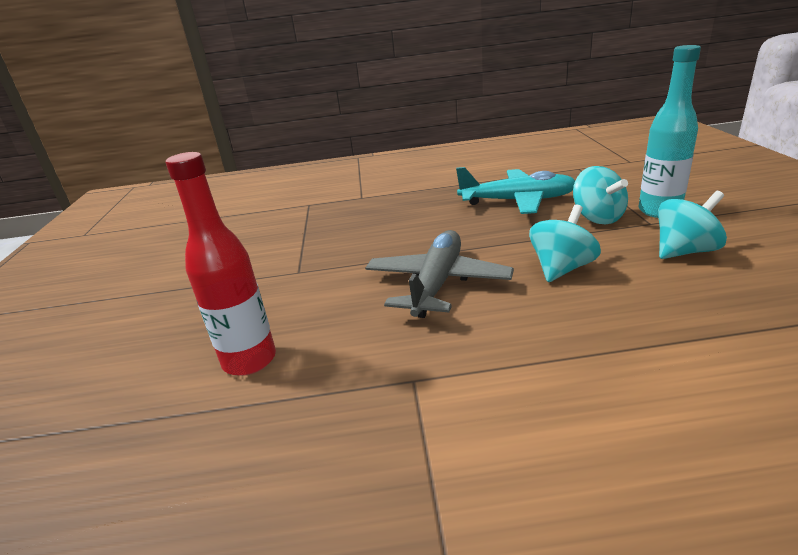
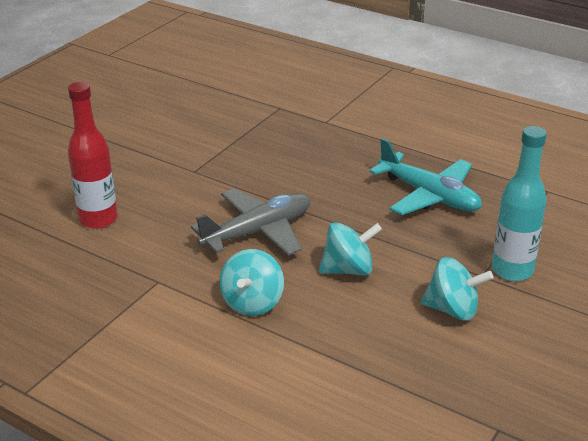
camera: 35 degrees right, 5 degrees up
turquoise spinning top [573,166,628,224] -> turquoise spinning top moved to [220,249,284,316]

